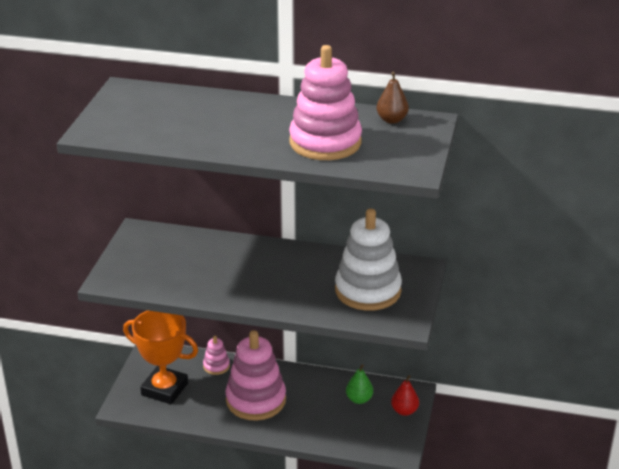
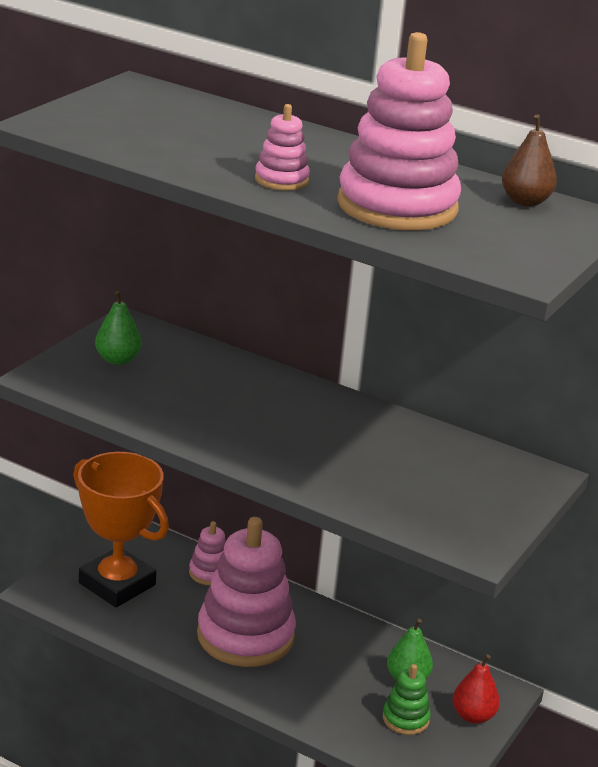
camera: 15 degrees right, 5 degrees down
white stacking toy [335,209,402,311] -> none
none -> green pear [95,291,142,365]
none -> pink stacking toy [255,104,310,190]
none -> green stacking toy [383,664,431,735]

